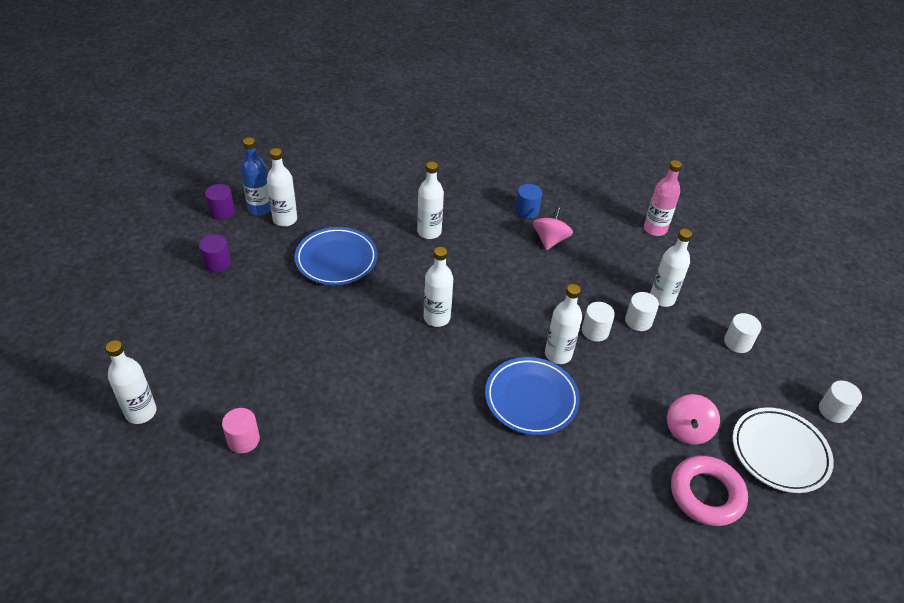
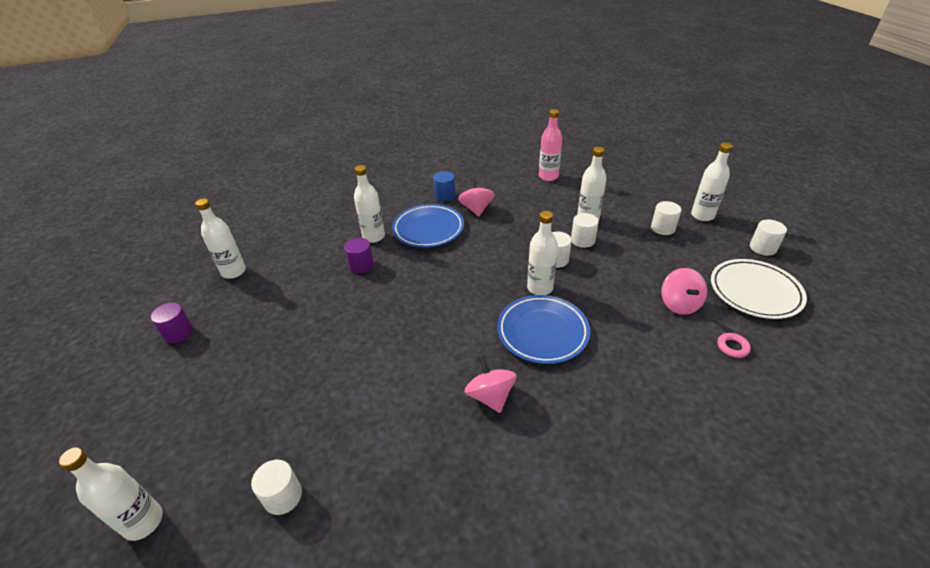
camera: 20 degrees left, 5 degrees down
purple cylinder [205,184,235,220] -> purple cylinder moved to [344,238,374,273]
pink cylinder [222,408,260,453] -> white cylinder [251,460,302,515]
blue bottle [240,138,271,216] -> none
blue plate [294,227,378,285] -> blue plate moved to [392,204,464,248]
white bottle [424,247,453,327] -> white bottle moved to [691,143,733,221]
pink ring [671,456,748,526] -> pink ring [717,333,751,358], size x0.43
none -> pink spinning top [464,355,517,413]

